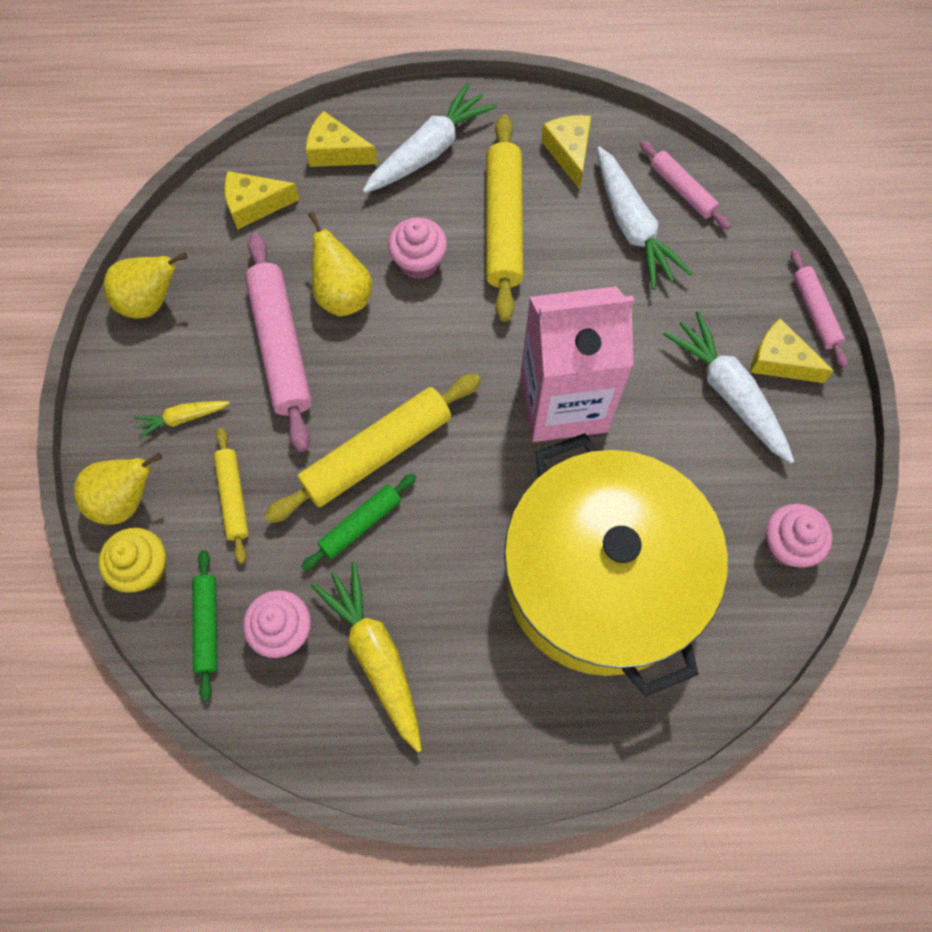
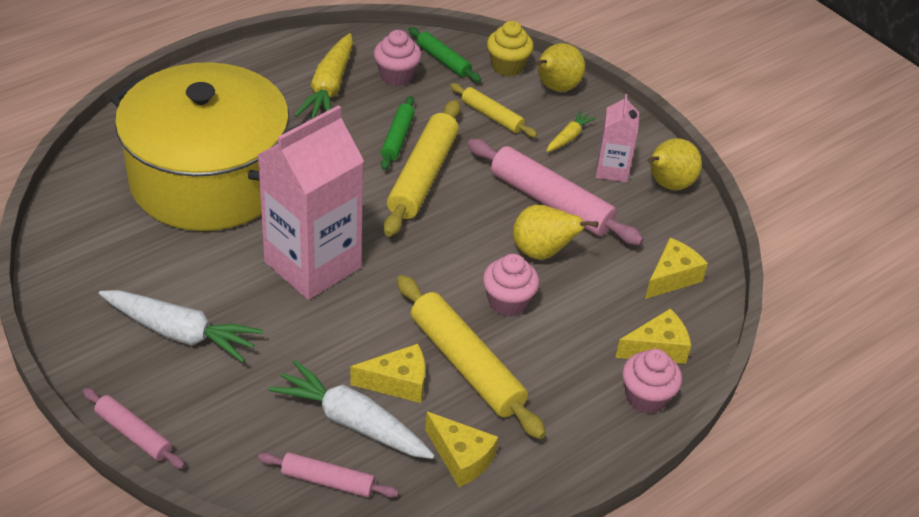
camera: 140 degrees right, 25 degrees down
yellow carrot [311,562,422,752] -> yellow carrot turned 75 degrees clockwise [294,33,353,119]
white carrot [363,83,497,193] -> none
yellow cheese [750,318,834,383] -> yellow cheese moved to [350,344,425,403]
pink cupcake [766,504,832,568] -> pink cupcake moved to [622,349,682,414]
none -> pink carton [596,94,639,182]

